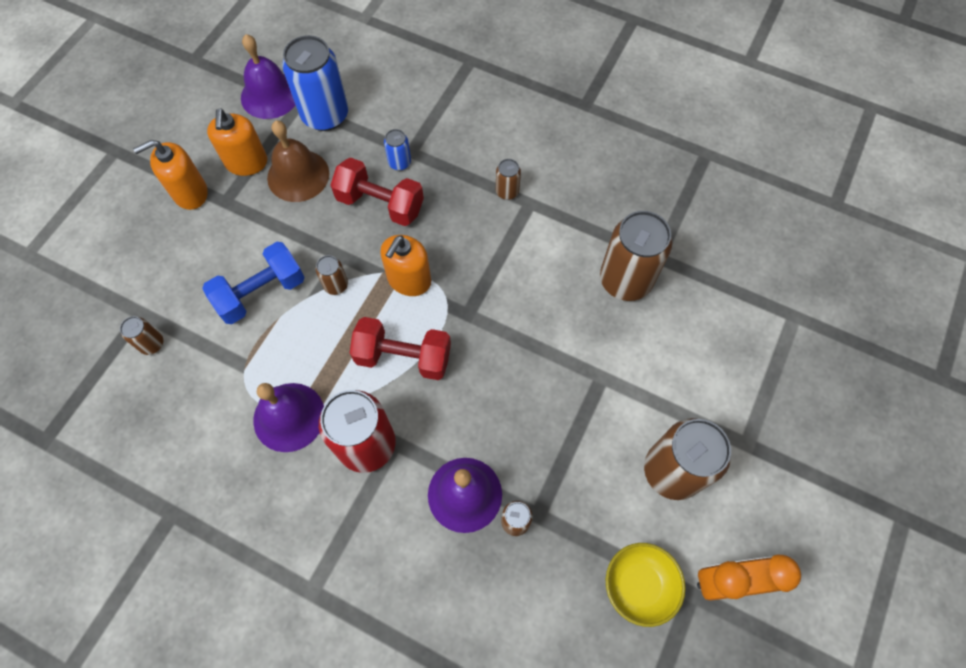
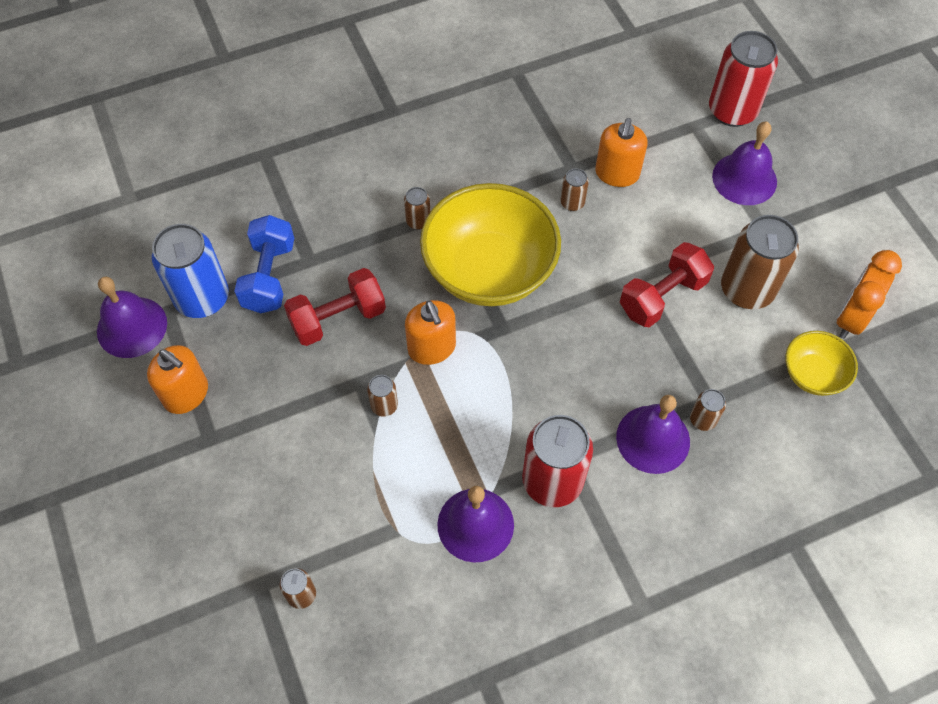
camera: 50 degrees left, 5 degrees down
orange soap dispenser [133,140,208,210] -> orange soap dispenser moved to [595,118,648,187]
blue dumbbell [202,242,305,324] -> blue dumbbell moved to [234,215,294,313]
brown bell [267,120,329,202] -> none
red dumbbell [350,317,451,380] -> red dumbbell moved to [620,242,714,327]
blue can [384,129,411,171] -> none
brown can [600,211,672,301] -> brown can [561,168,589,211], size x0.46
none -> yellow bowl [420,183,561,306]
none -> red can [709,31,778,127]
none -> purple bell [712,122,777,205]

